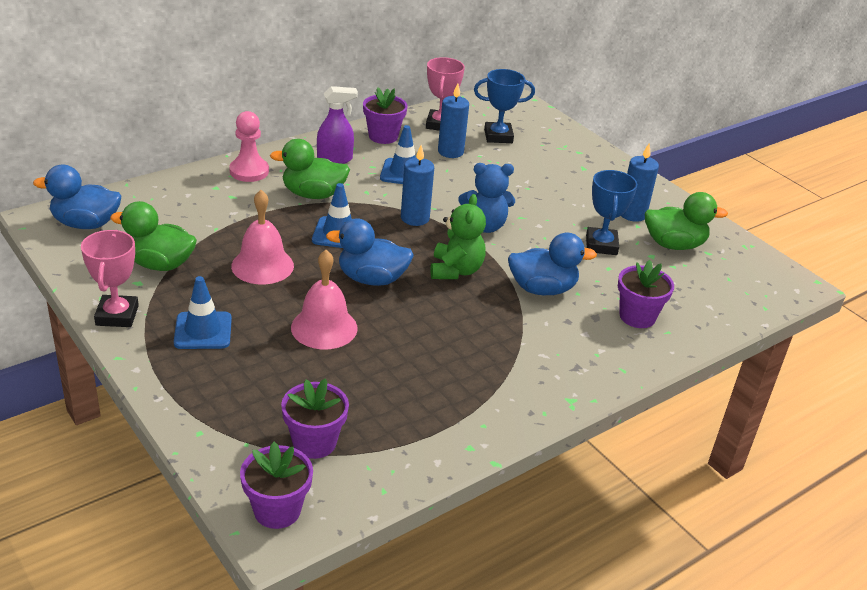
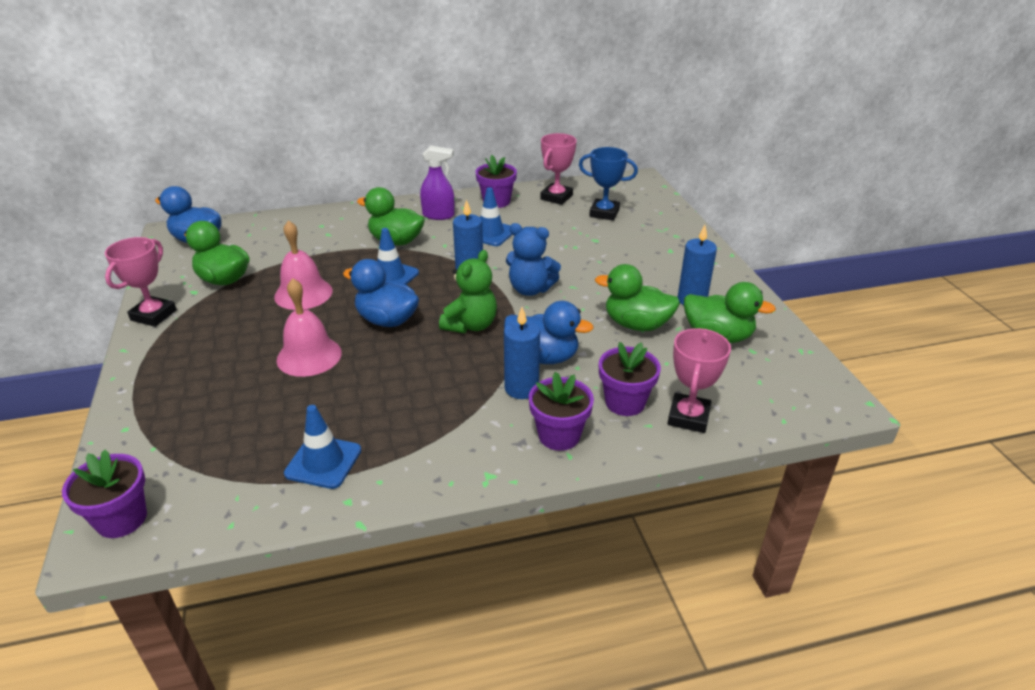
camera: 25 degrees right, 0 degrees up
blue traffic cone [174,276,232,349] -> blue traffic cone moved to [284,405,361,489]
pink pawn [229,111,269,182] -> none
purple flower pot [281,378,349,459] -> purple flower pot moved to [529,372,594,451]
blue candle [438,83,469,158] -> blue candle moved to [504,307,540,399]
blue trophy [586,170,637,255] -> green duck [595,264,680,331]
none -> pink trophy [668,328,731,433]

